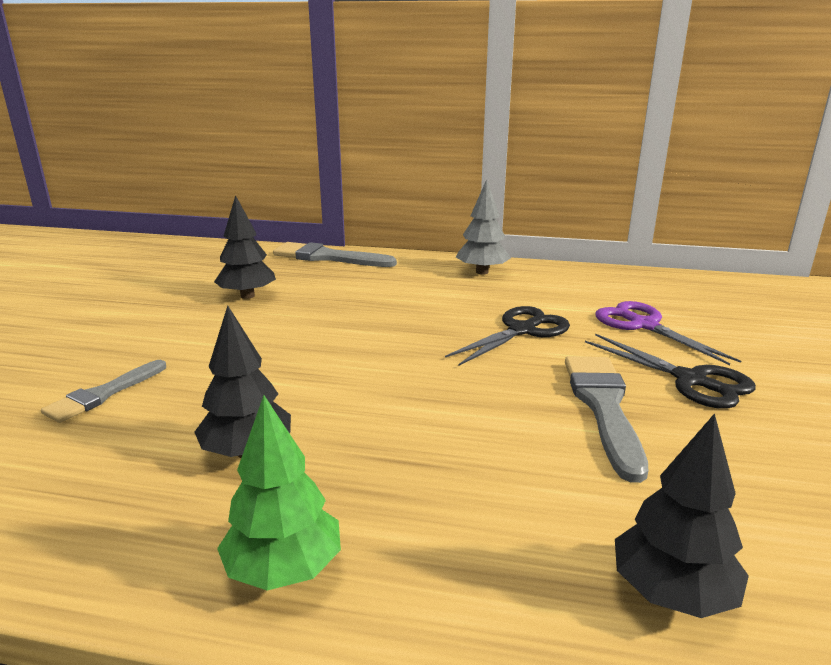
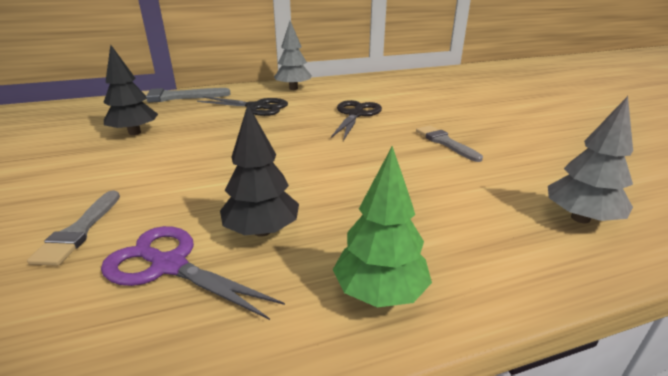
camera: 30 degrees left, 5 degrees up
grey brush [565,356,648,483] -> grey brush [416,125,483,162], size x0.64
black scissors [585,334,756,409] -> black scissors moved to [197,96,288,116]
purple scissors [595,301,741,365] -> purple scissors moved to [101,226,285,320]
black tree [615,413,749,618] -> grey tree [548,96,633,223]

